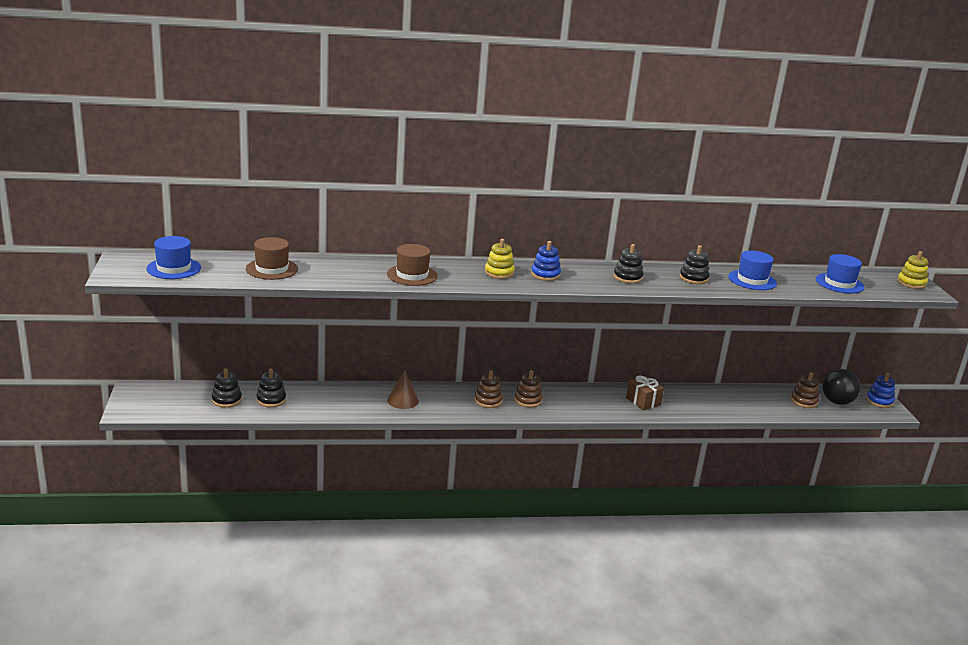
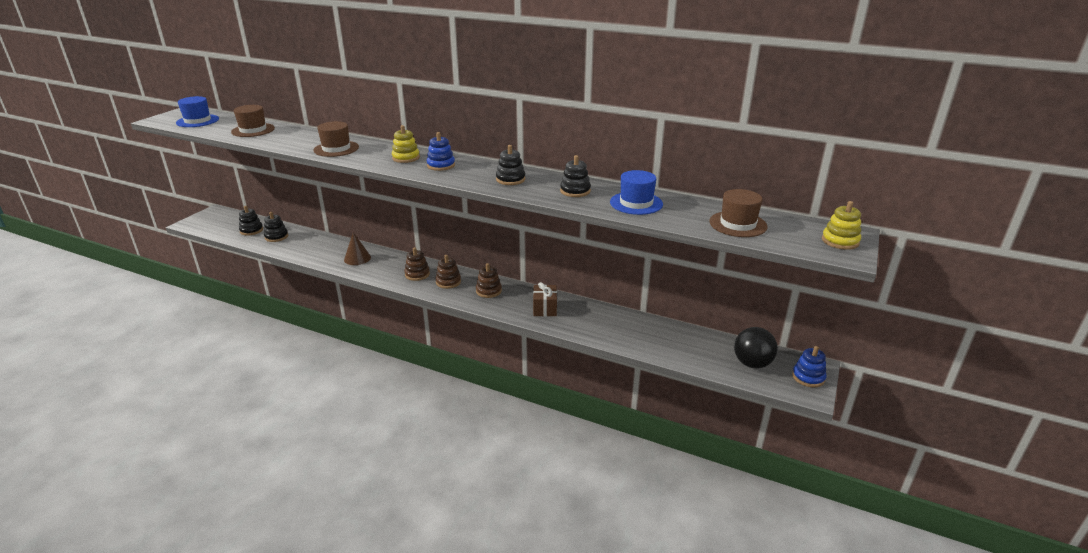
camera: 35 degrees right, 5 degrees up
brown stacking toy [791,372,819,408] -> brown stacking toy moved to [476,263,502,298]
blue hat [815,254,865,293] -> brown hat [710,189,768,237]

